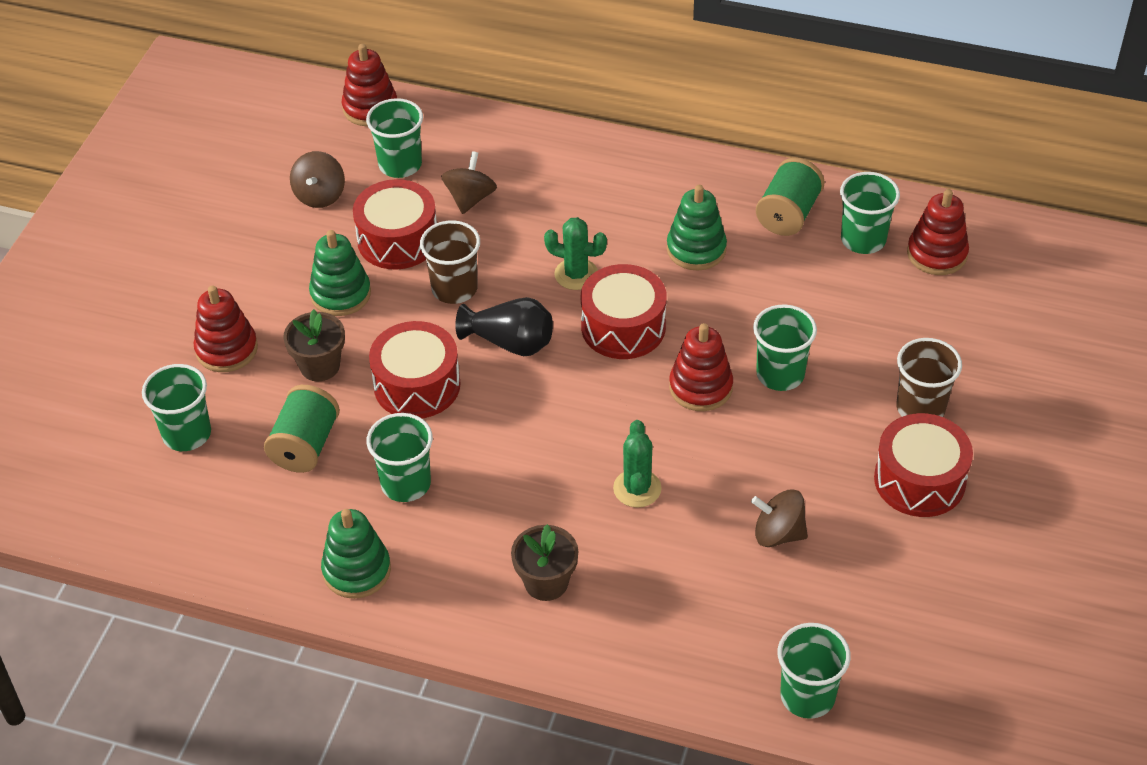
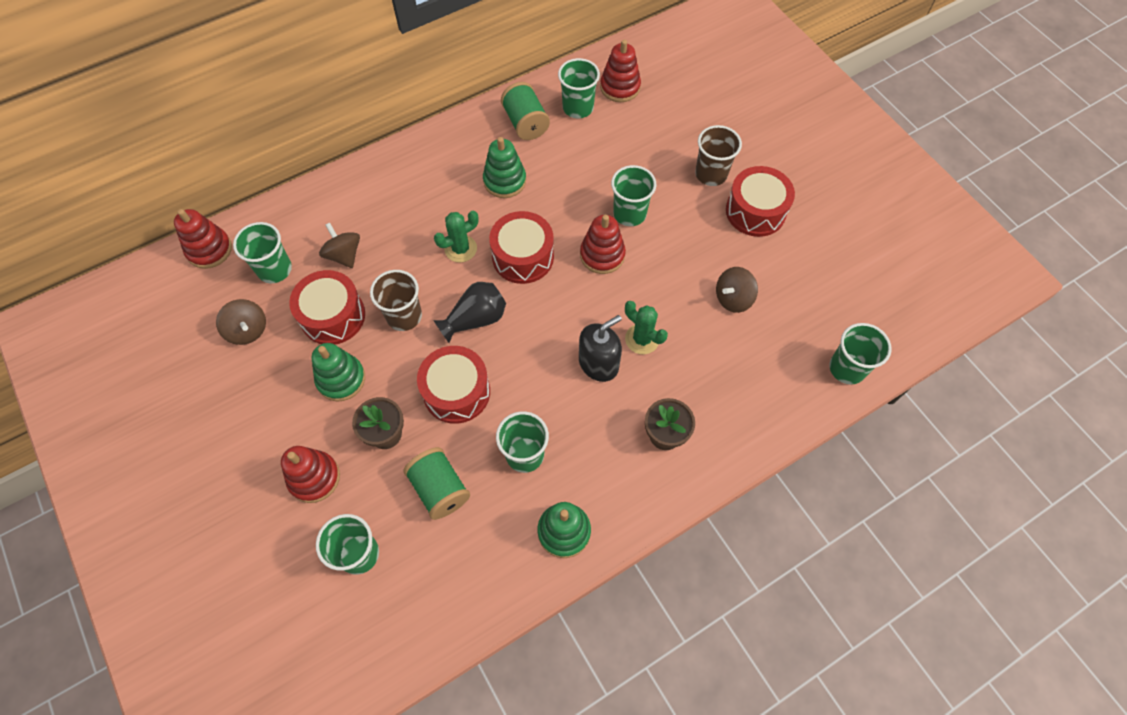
camera: 50 degrees left, 15 degrees up
none -> black soap dispenser [579,315,622,382]

